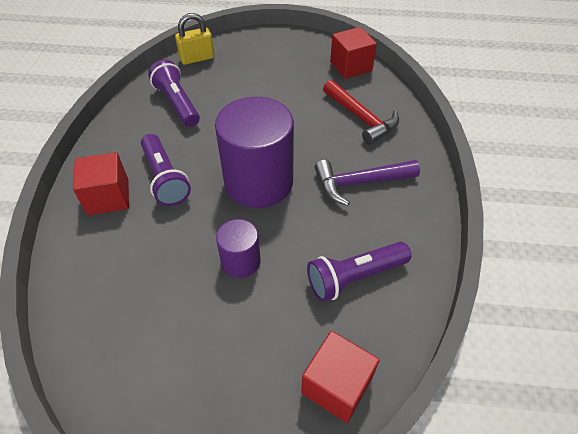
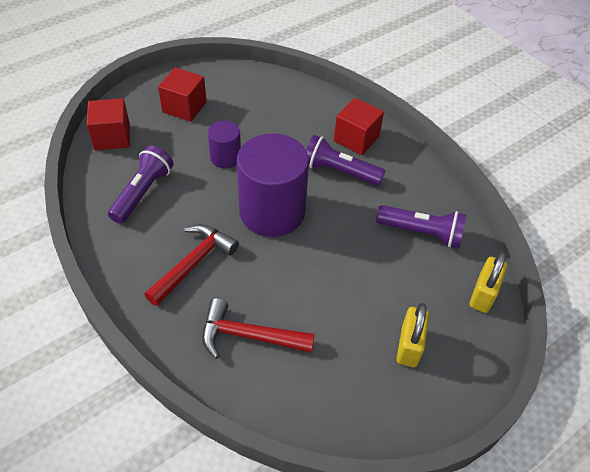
camera: 135 degrees right, 0 degrees up
purple hammer [315,160,420,206] -> red hammer [144,224,239,306]
red cube [330,27,377,79] -> red cube moved to [158,68,207,122]
none -> yellow padlock [397,303,430,367]

